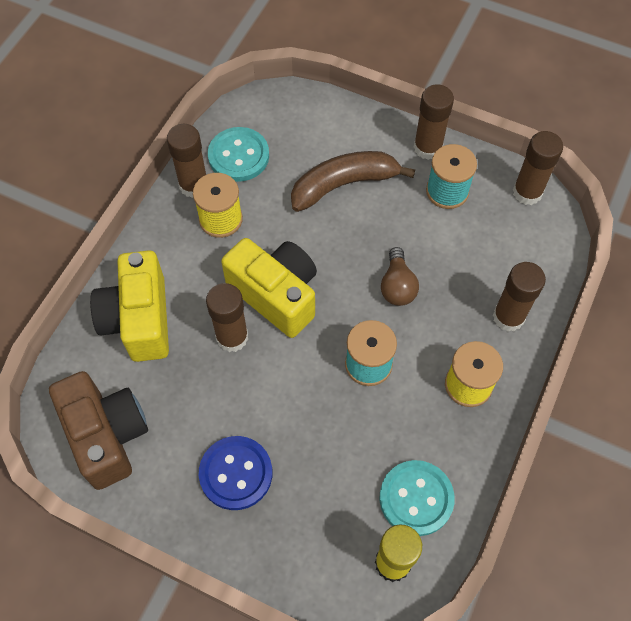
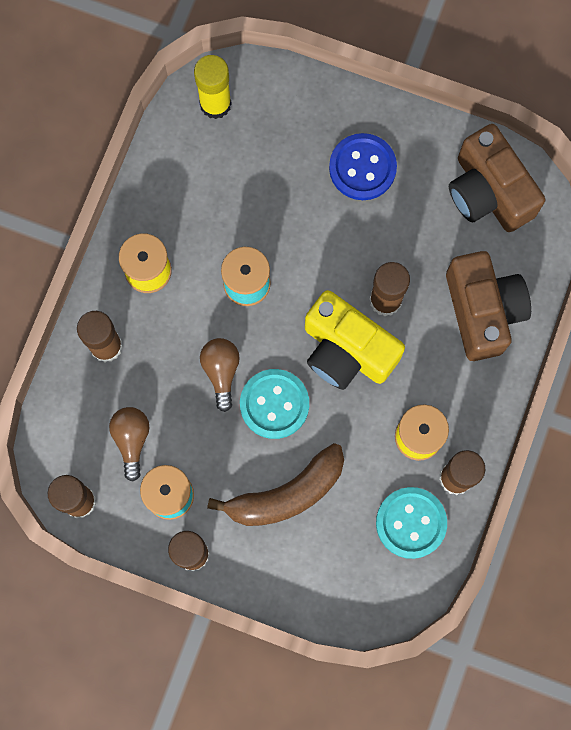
camera: 175 degrees right, 15 degrees up
yellow camera [90,250,169,362] -> brown camera [446,251,531,361]
turquoise button [380,460,455,536] -> turquoise button moved to [240,369,309,439]
none -> brown light bulb [109,407,149,482]

